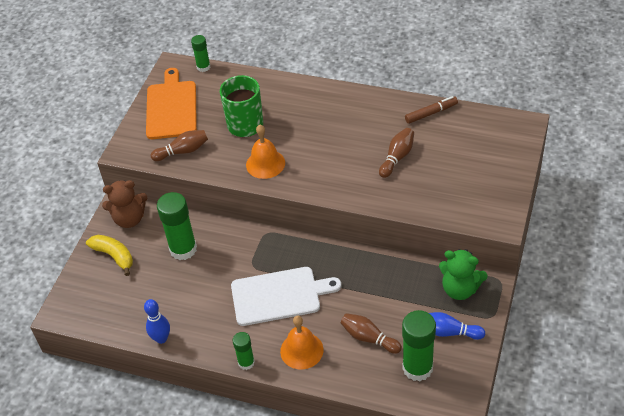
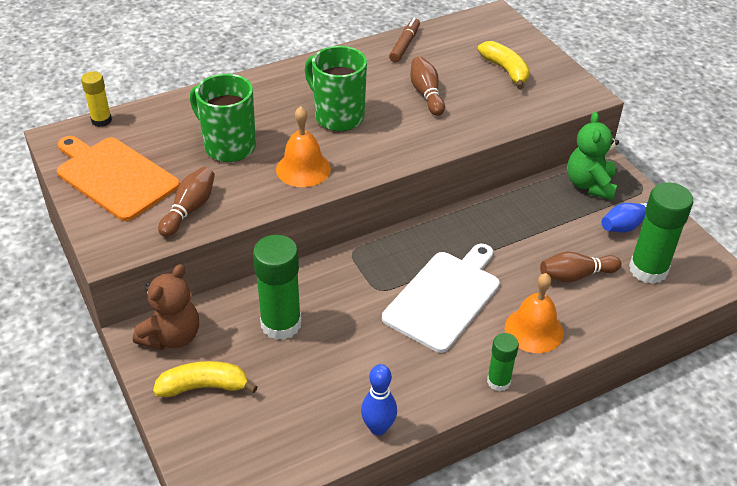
camera: 50 degrees left, 5 degrees down
green glue stick [191,35,210,72] -> yellow glue stick [81,71,112,127]
green teddy bear [439,249,488,300] -> green teddy bear turned 120 degrees clockwise [567,112,619,200]
none -> green mug [305,46,367,131]
none -> yellow banana [477,41,530,89]

